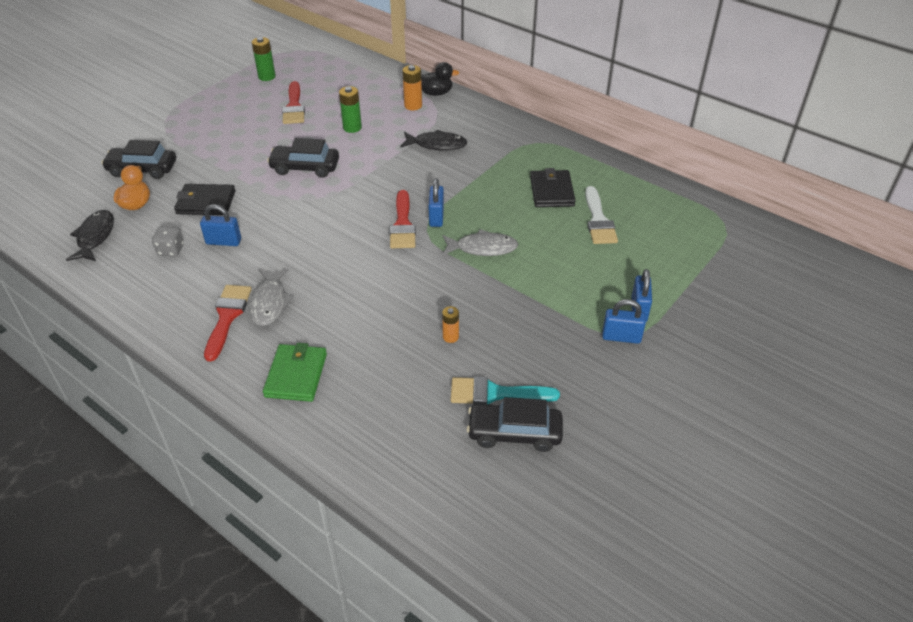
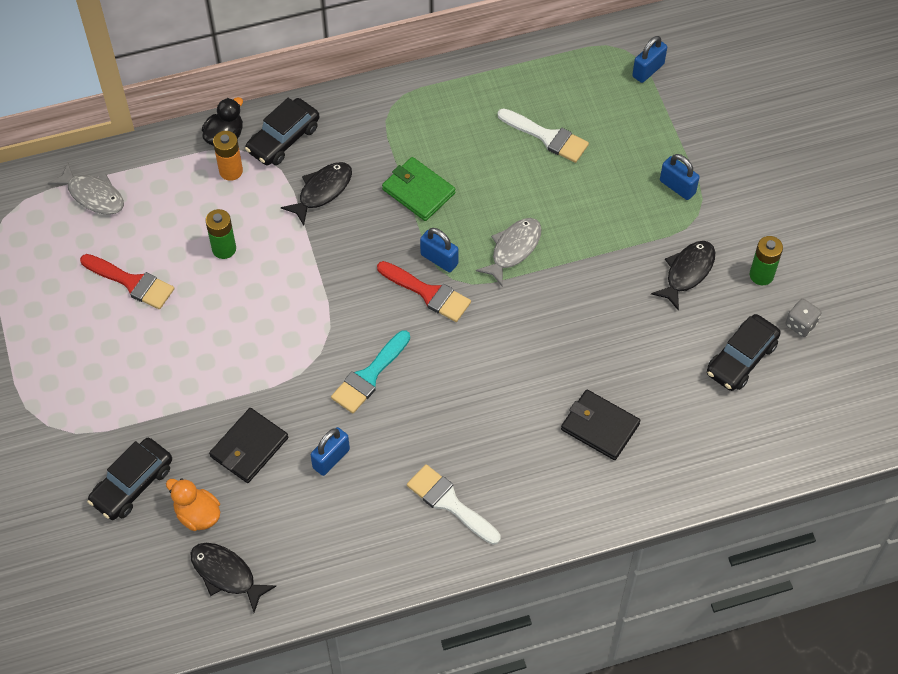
camera: 55 degrees left, 15 degrees up
grey dice [152,226,184,257] -> grey dice moved to [785,299,821,337]
red brush [204,285,252,361] -> white brush [407,464,501,545]
grey fish [249,269,294,326] -> grey fish moved to [48,162,124,215]
green battery [252,37,276,81] -> green battery moved to [750,236,783,285]
green wallet [263,343,327,402] -> green wallet moved to [382,157,456,221]
black car [267,138,339,178] -> black car moved to [245,98,320,165]
orange battery [442,306,459,343] -> none
turquoise brush [451,377,560,405] -> turquoise brush moved to [331,330,410,413]
black wallet [530,168,576,207] -> black wallet moved to [561,390,641,460]
blue padlock [602,299,646,344] -> blue padlock moved to [632,36,667,83]
none -> black fish [651,241,715,311]

